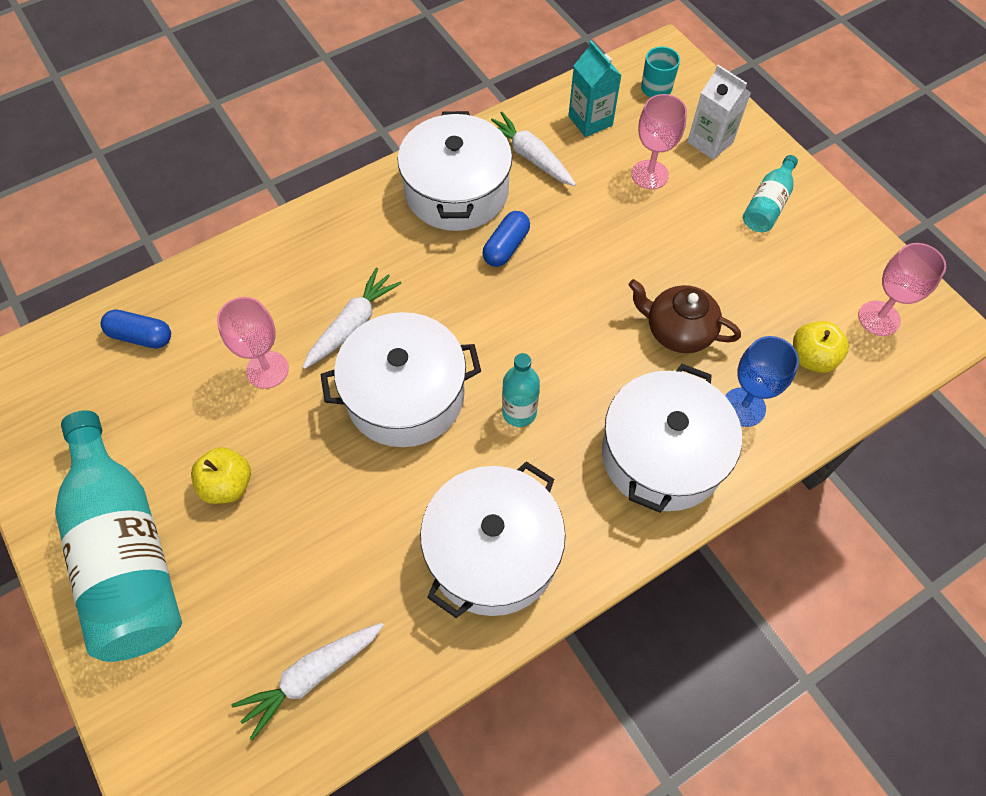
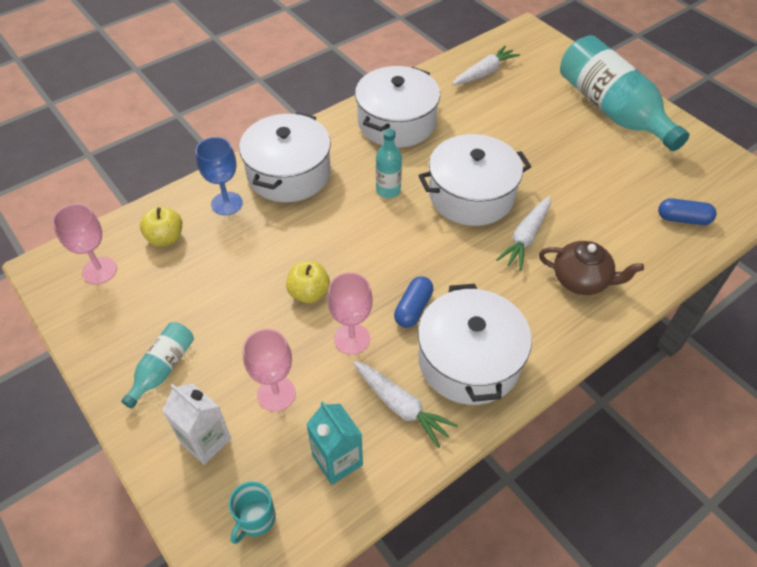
camera: 175 degrees right, 10 degrees down
yellow apple [191,447,251,504] -> yellow apple moved to [286,261,330,303]
pink goblet [217,297,289,389] -> pink goblet moved to [327,272,373,355]
brown teapot [628,279,741,353] -> brown teapot moved to [539,241,644,295]

